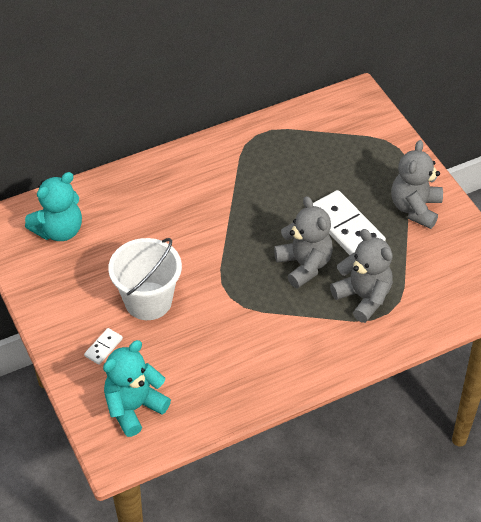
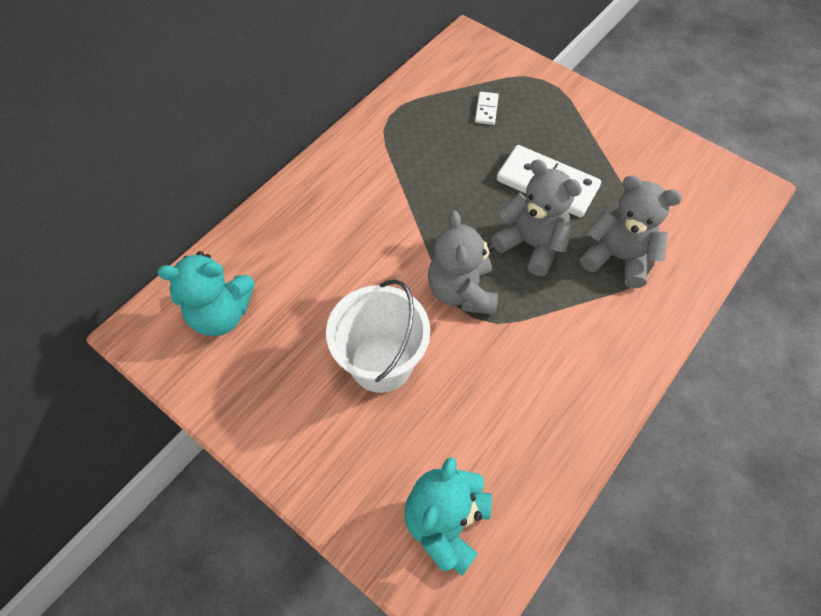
camera: 25 degrees left, 10 degrees up
turquoise teddy bear [25,172,82,241] -> turquoise teddy bear turned 60 degrees clockwise [157,251,255,336]
white domino [84,328,123,365] -> white domino moved to [475,92,499,125]
grey teddy bear [391,140,443,229] -> grey teddy bear moved to [428,211,498,315]

